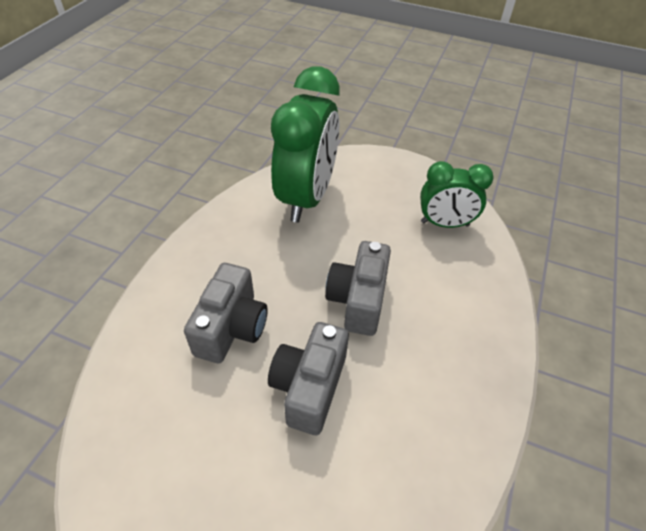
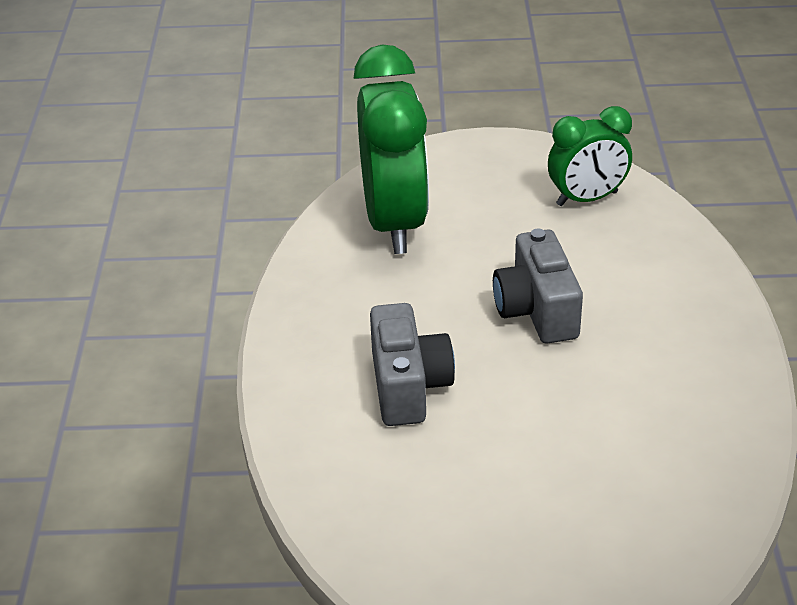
camera: 20 degrees left, 10 degrees down
grey camera [268,322,349,435] -> none

